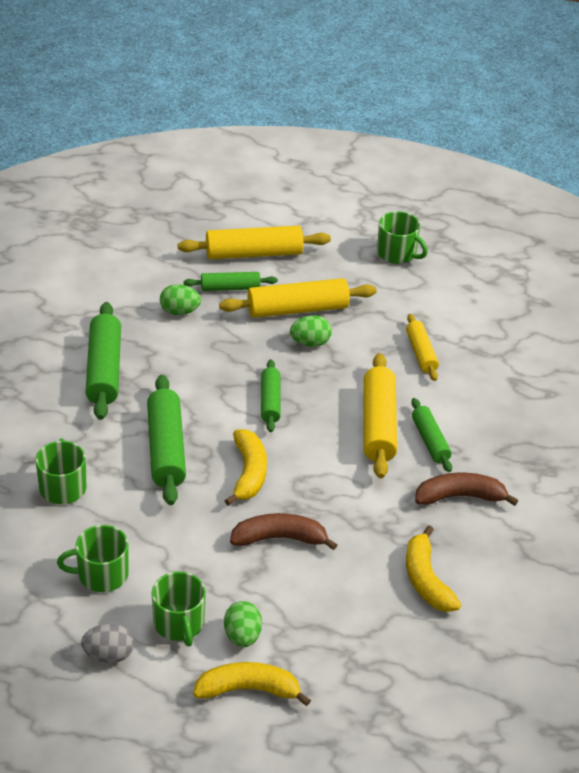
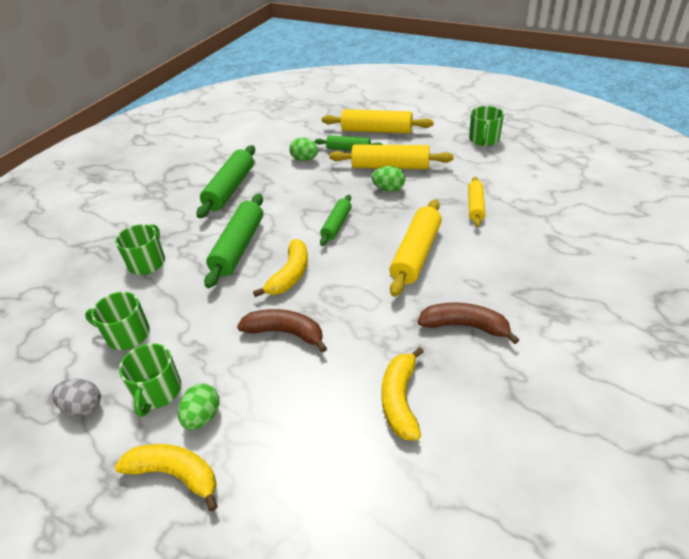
camera: 25 degrees right, 0 degrees up
green mug [377,211,428,264] -> green mug turned 45 degrees clockwise [469,106,504,146]
green rolling pin [411,398,452,472] -> none

